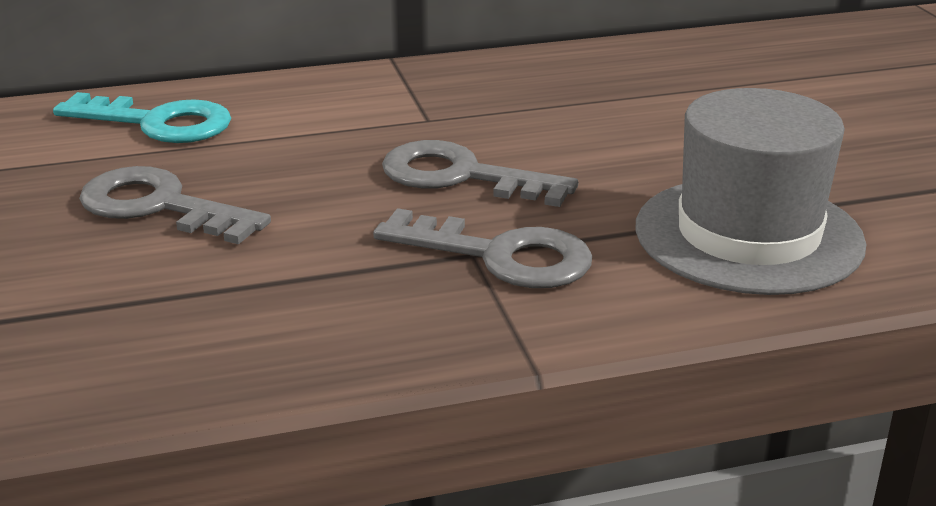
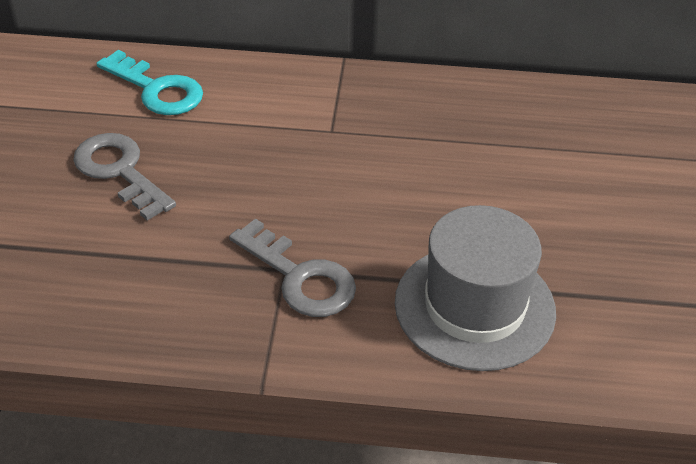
camera: 20 degrees right, 15 degrees up
grey key [382,140,578,207] -> none

